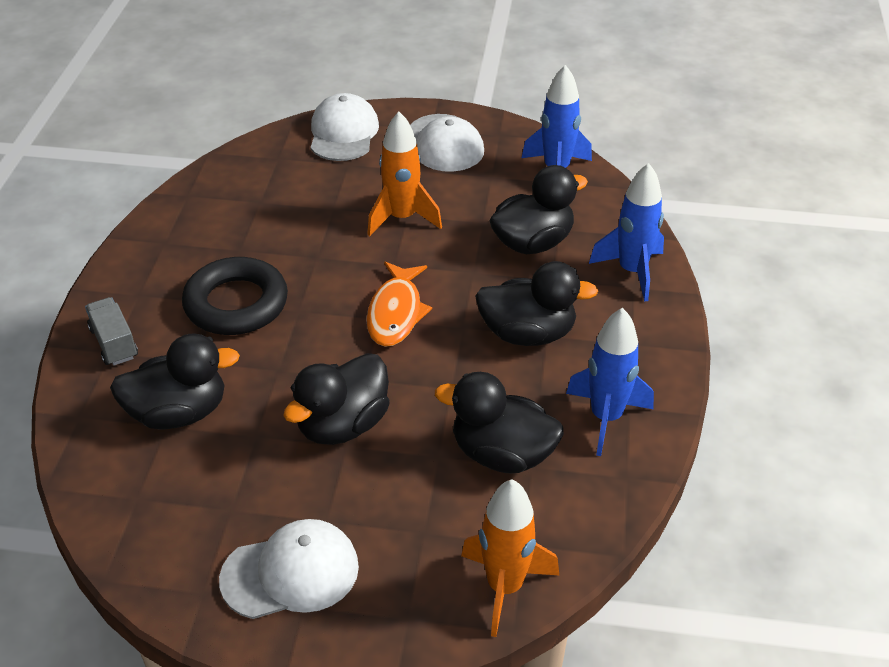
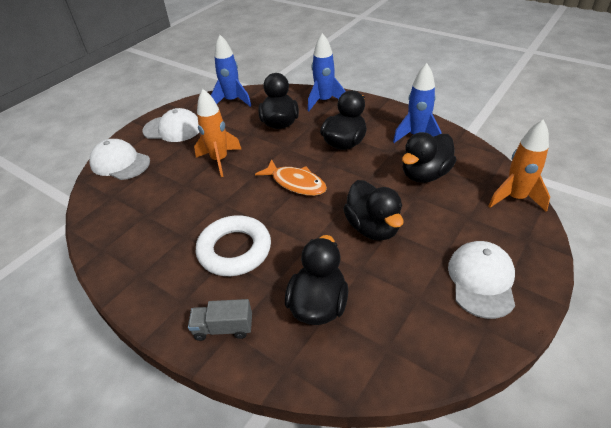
camera: 60 degrees left, 0 degrees up
black ring [182,257,288,335] -> white ring [196,216,271,276]

